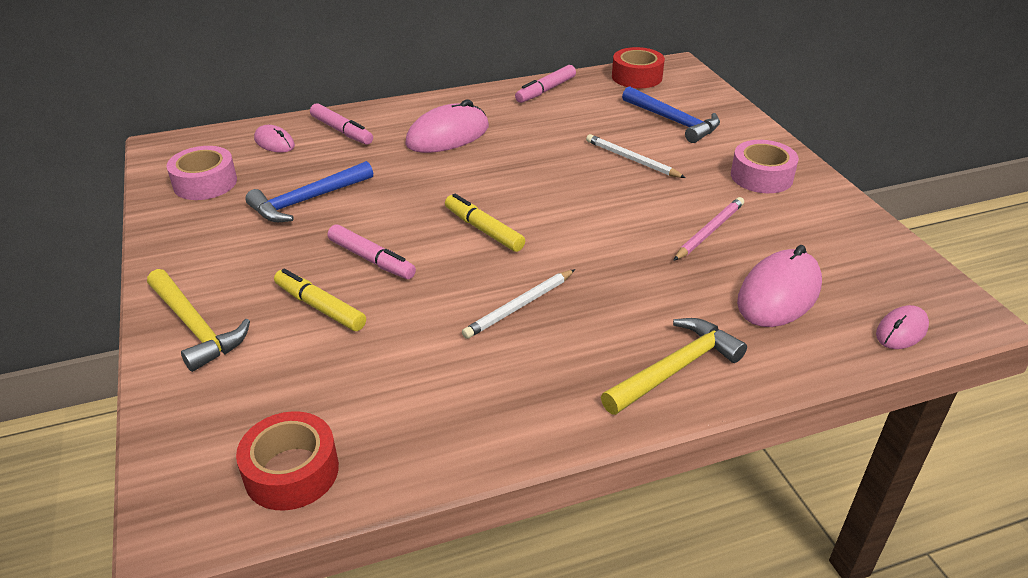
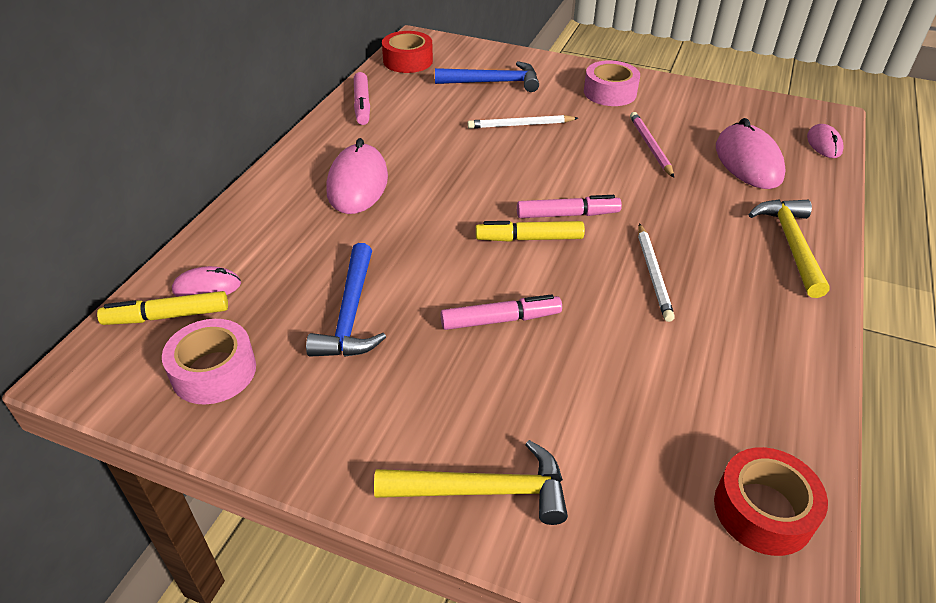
camera: 50 degrees left, 5 degrees up
yellow marker [274,268,366,331] -> yellow marker moved to [97,291,228,325]
pink marker [310,103,373,145] -> pink marker moved to [517,195,622,218]

